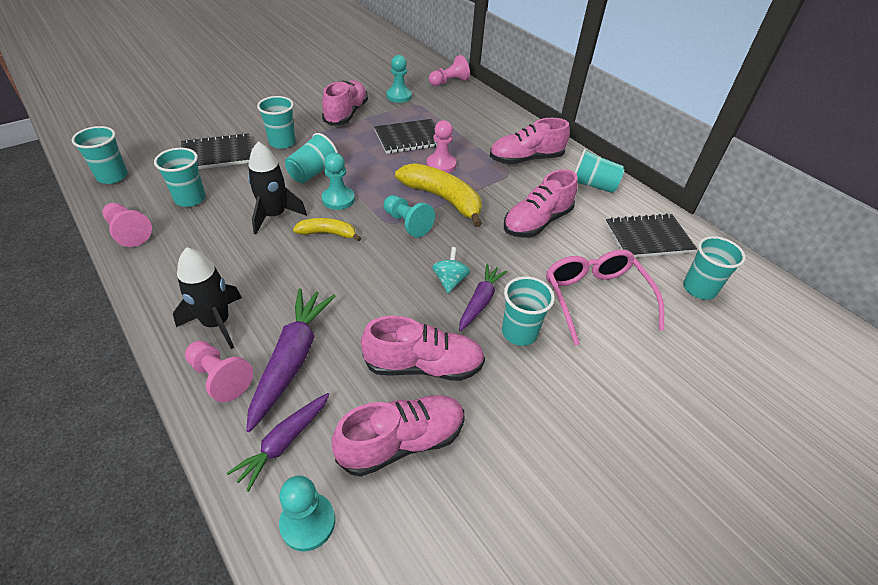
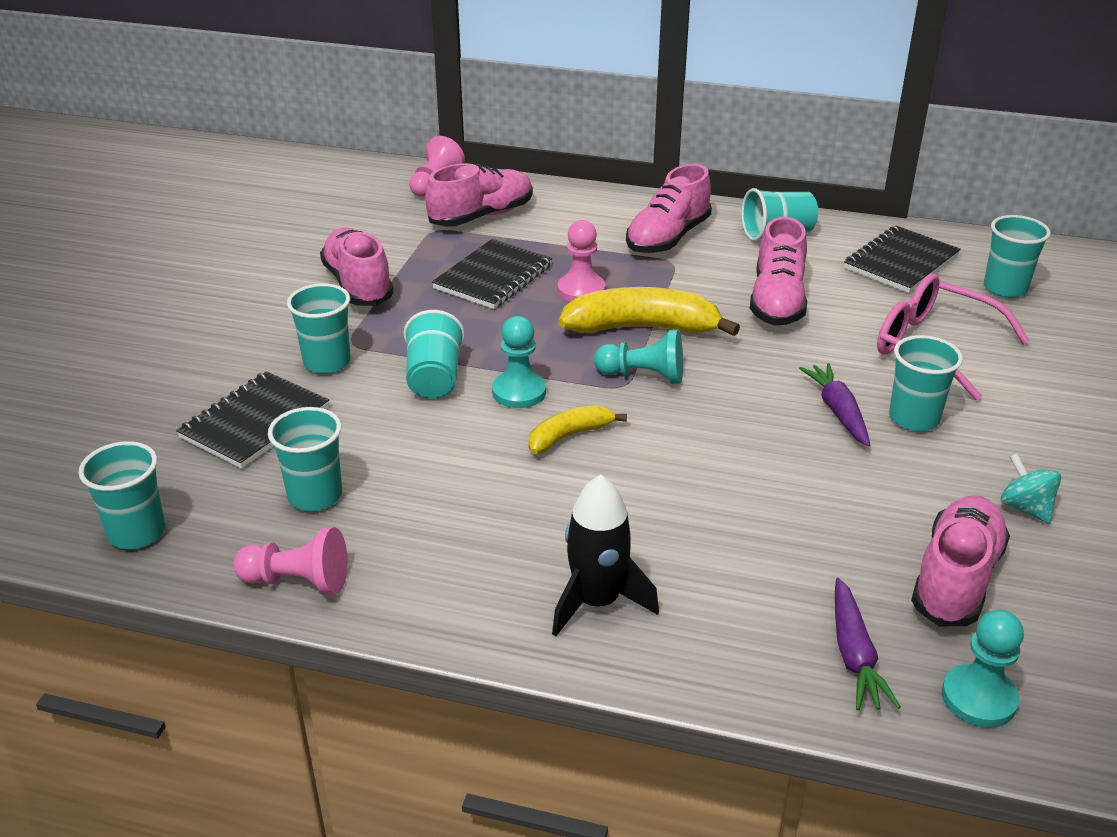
camera: 35 degrees left, 10 degrees down
pink pawn [185,341,253,402] -> none
purple carrot [246,288,336,432] -> none
black rocket [248,141,307,234] -> none
pink shoe [361,316,485,381] -> pink shoe moved to [425,163,533,227]
turquoise pawn [386,55,412,103] -> none
turquoise spinning top [432,247,470,293] -> turquoise spinning top moved to [1001,454,1061,524]

